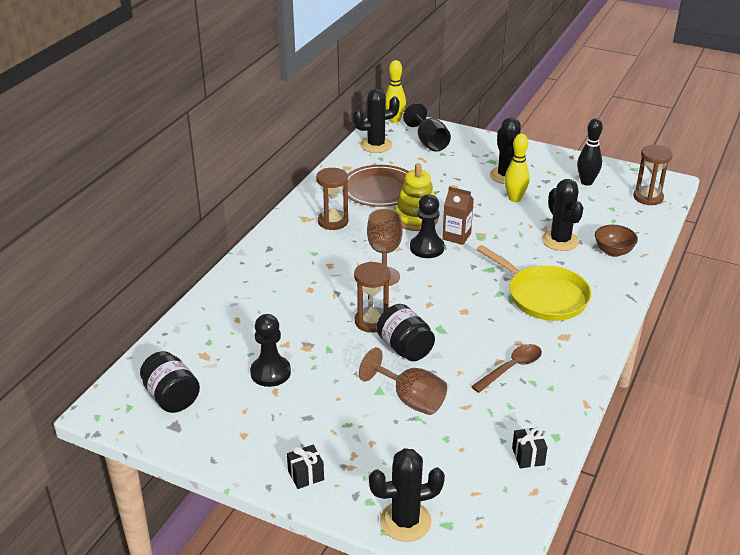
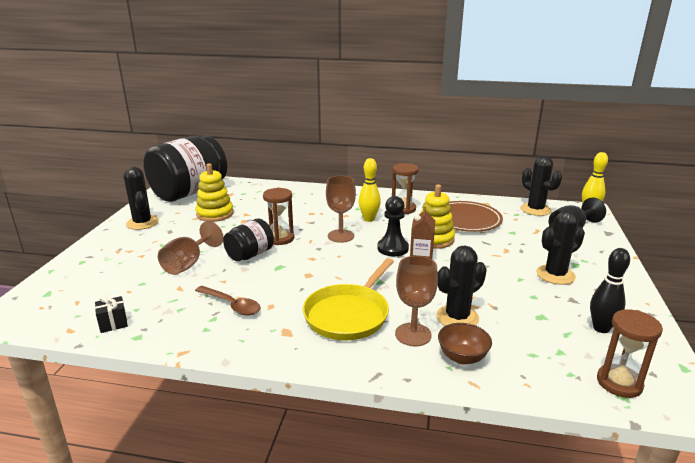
camera: 75 degrees right, 10 degrees down
black jar [140,351,200,413] -> black jar [143,136,227,202], size x2.03
black pawn [250,314,291,387] -> yellow stacking toy [195,163,233,222]
black gift [287,445,324,489] -> none
black cactus [369,448,445,542] -> black cactus moved to [124,167,159,230]
yellow bowling pin [504,134,530,202] -> yellow bowling pin moved to [359,158,381,222]
none -> brown goblet [395,256,438,346]

